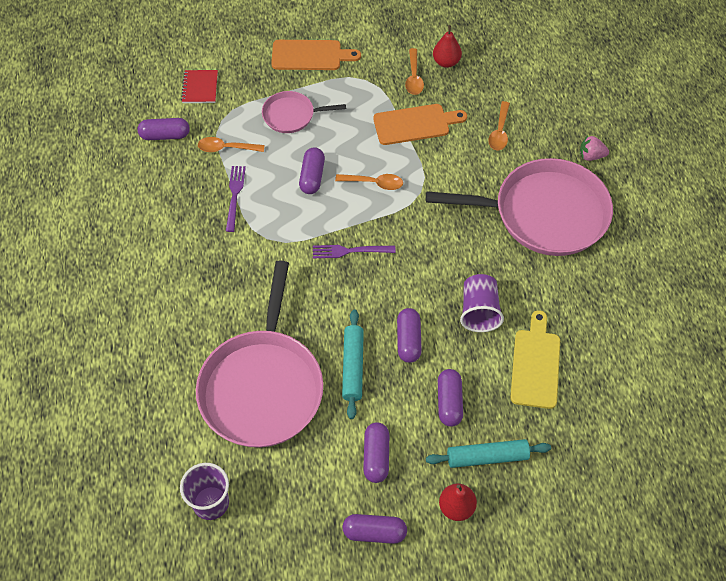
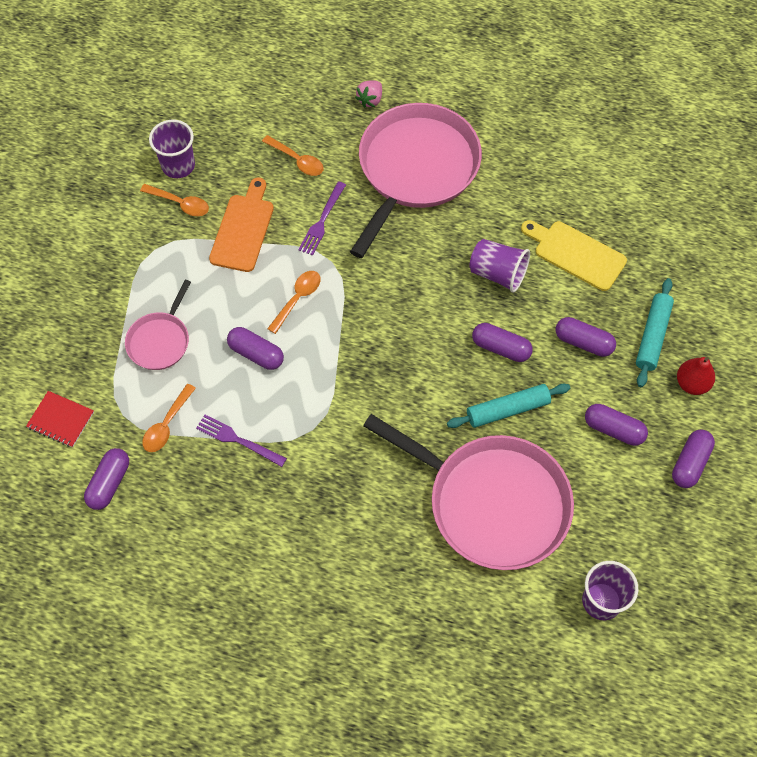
camera: 65 degrees left, 5 degrees up
orange cutting board [271,40,361,70] -> none
purple fork [313,245,396,258] -> purple fork moved to [298,181,346,256]
turquoise rolling pin [342,309,364,419] -> turquoise rolling pin turned 45 degrees counterclockwise [447,384,570,428]
red pear [433,25,462,68] -> purple cup [149,120,195,178]

